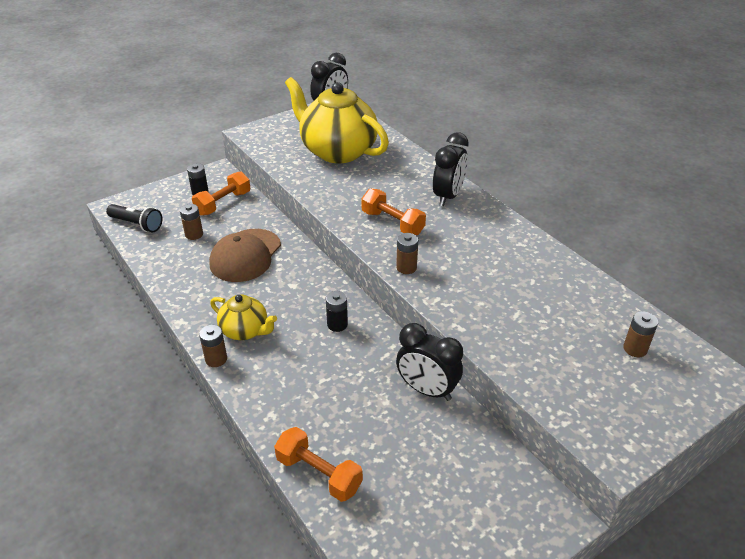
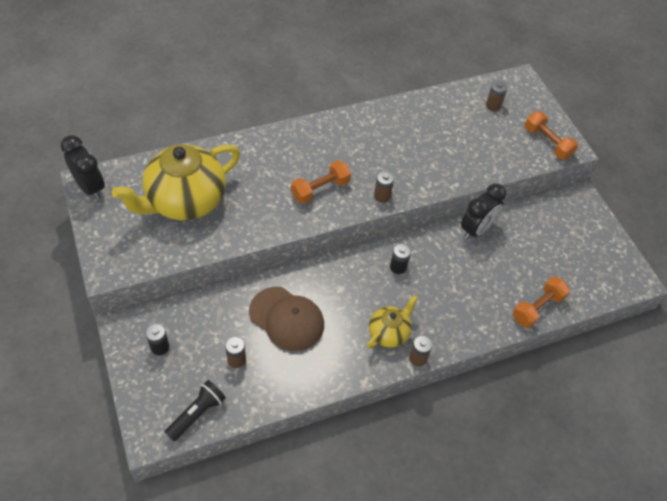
camera: 80 degrees left, 15 degrees up
orange dumbbell [192,171,251,216] -> orange dumbbell moved to [525,111,578,159]
black clock [433,132,469,206] -> none

